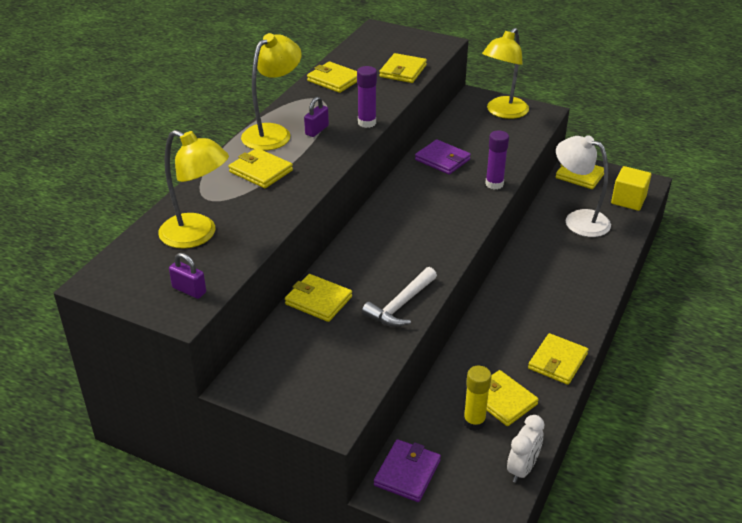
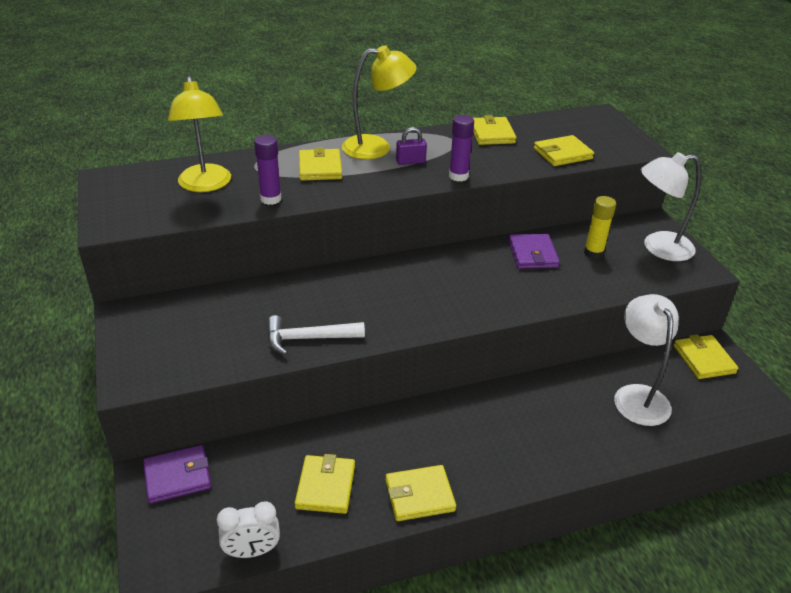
camera: 45 degrees right, 0 degrees up
purple padlock [169,253,206,299] -> none
yellow wallet [285,274,352,322] -> none
yellow glue stick [463,366,491,431] -> yellow glue stick moved to [584,196,616,259]
yellow lamp [482,28,529,119] -> white lamp [641,152,701,261]
purple glue stick [485,130,509,190] -> purple glue stick moved to [254,135,282,205]
yellow cube [611,166,651,211] -> none

